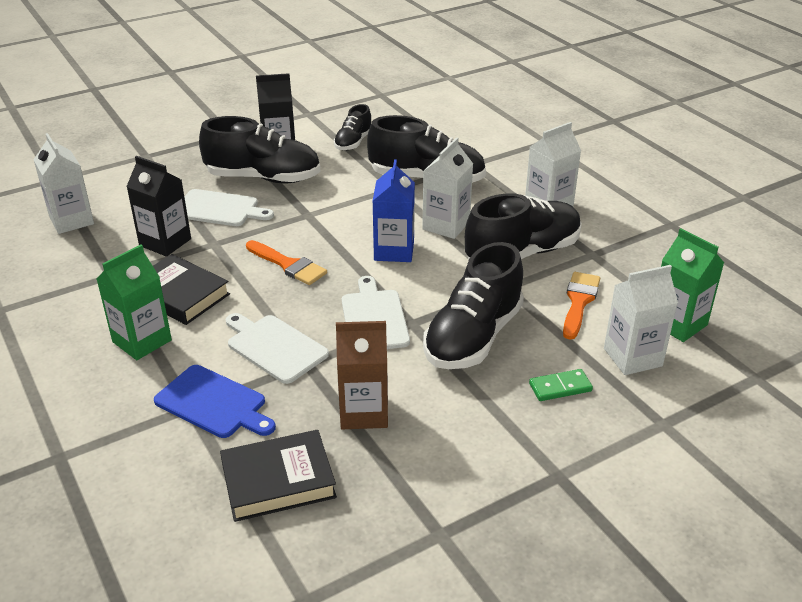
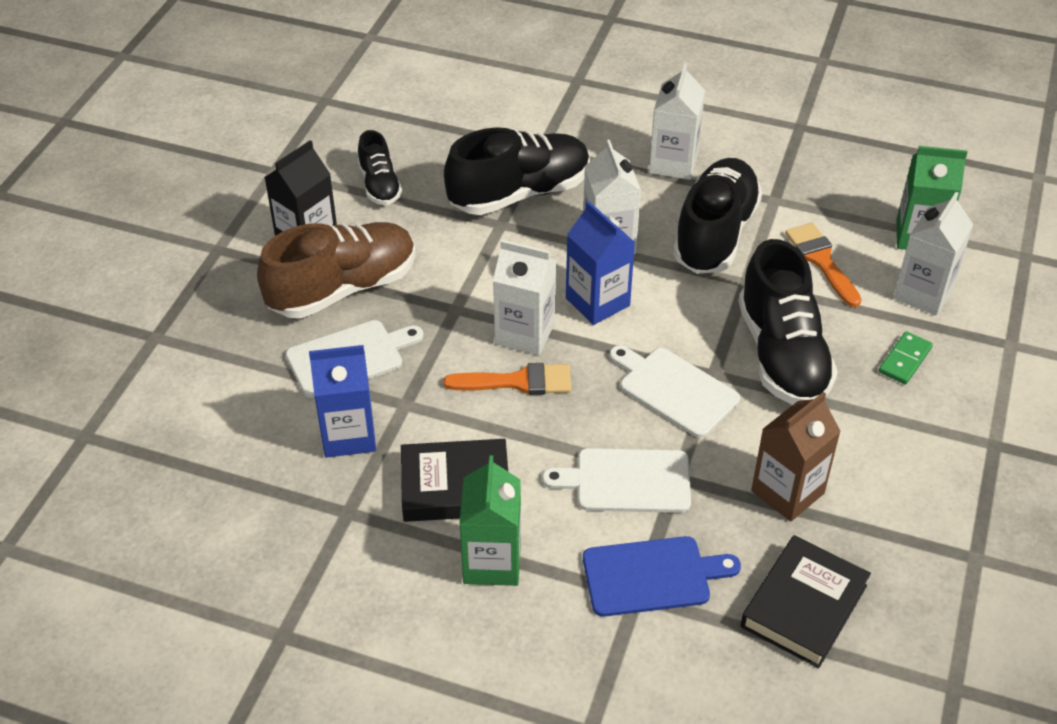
camera: 40 degrees left, 10 degrees up
white carton [33,133,94,234] -> white carton moved to [493,240,556,355]
black carton [126,156,191,257] -> blue carton [309,345,376,458]
black shoe [199,116,320,183] -> brown shoe [257,222,416,318]

